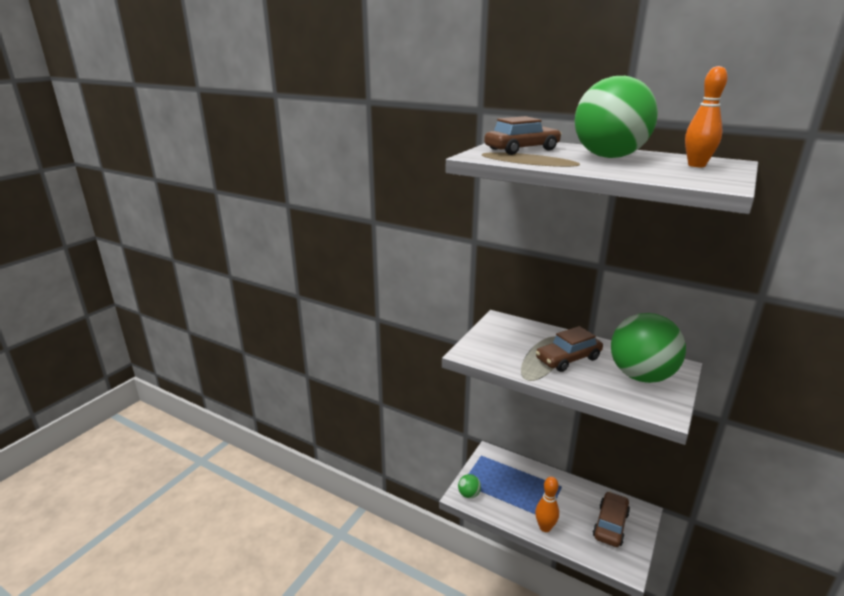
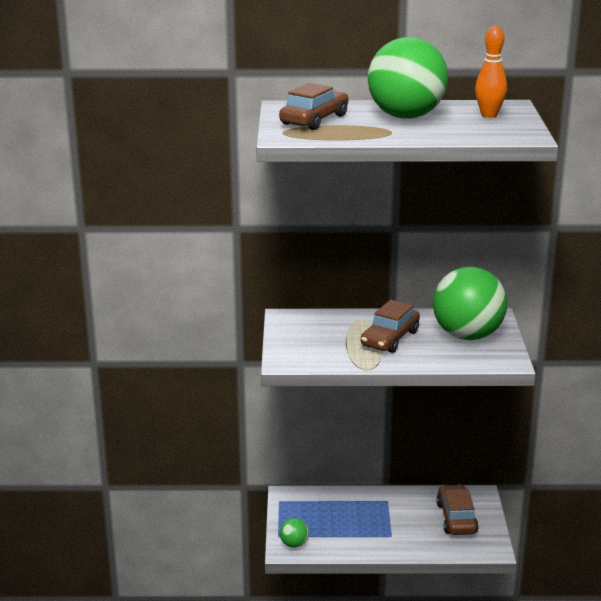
camera: 30 degrees left, 0 degrees up
orange bowling pin [535,477,559,532] -> none

